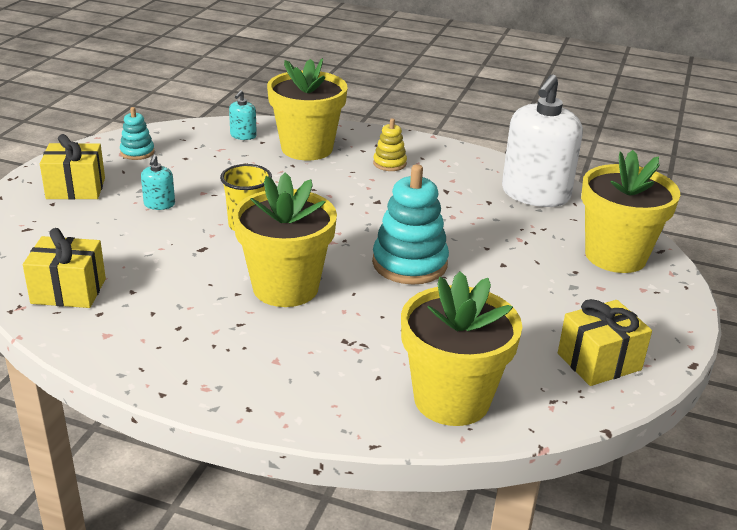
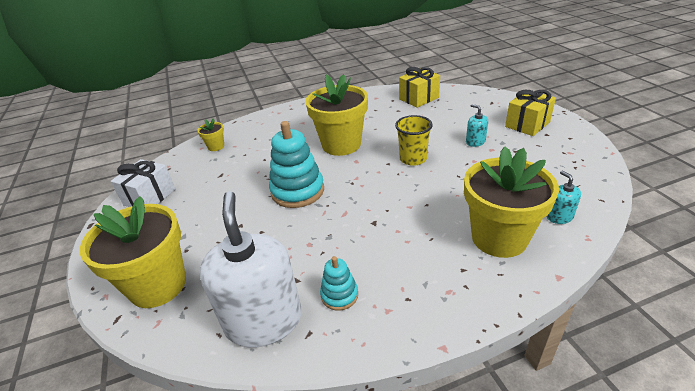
camera: 145 degrees right, 5 degrees up
turquoise stacking toy [120,107,155,160] -> turquoise stacking toy moved to [320,256,358,311]
yellow stacking toy [373,118,407,171] -> none
yellow flower pot [401,271,522,426] -> yellow flower pot [197,118,224,151], size x0.44
yellow gift [558,299,652,386] -> white gift [111,159,175,207]

